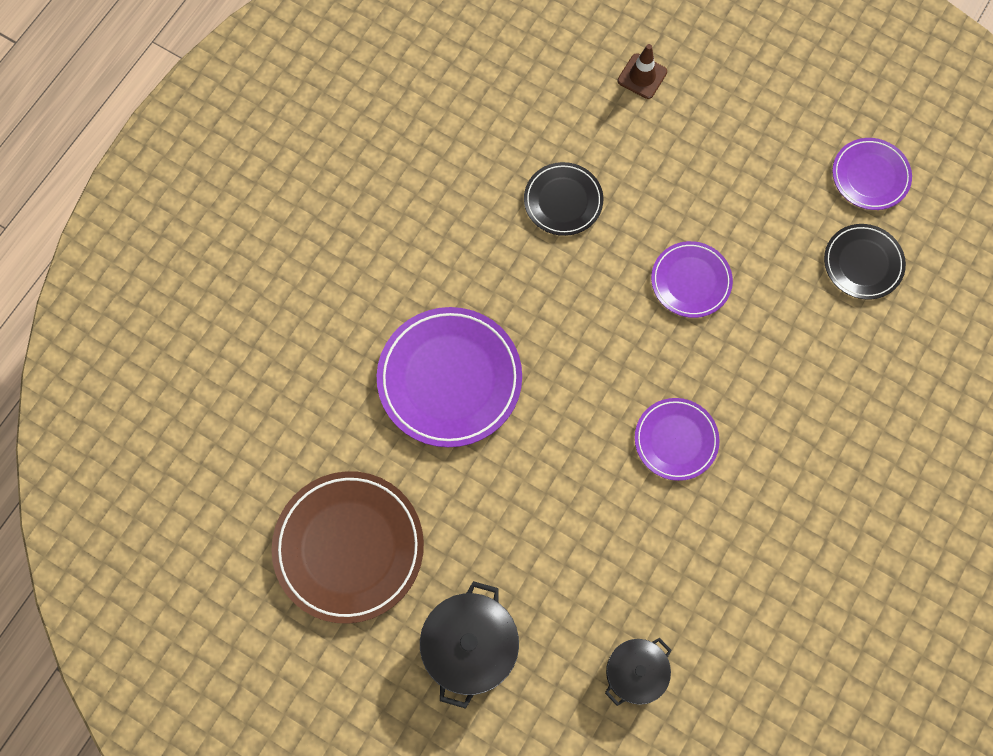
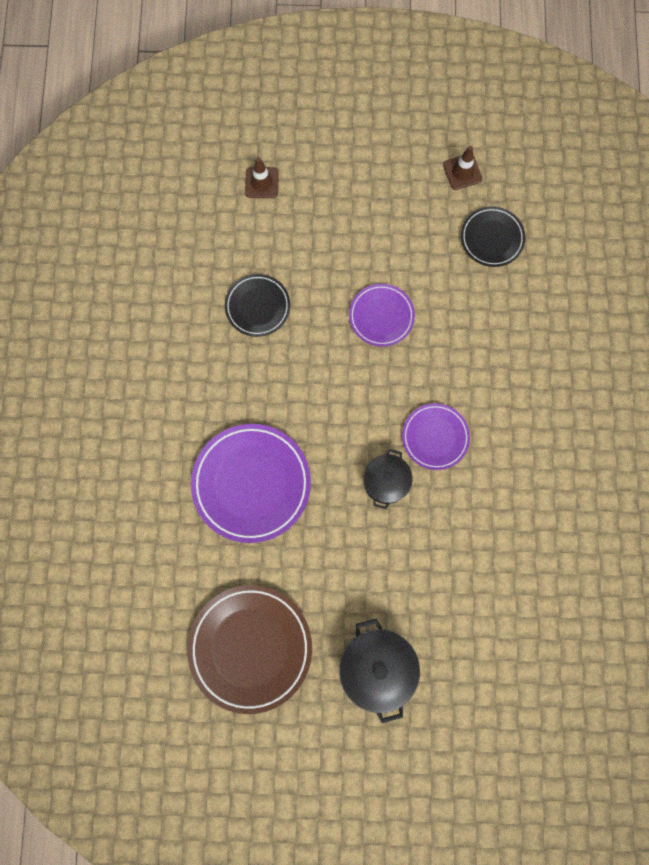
camera: 30 degrees left, 5 degrees up
black pot [605,638,672,706] -> black pot moved to [364,449,413,509]
purple plate [832,138,912,210] -> brown traffic cone [443,146,482,190]

